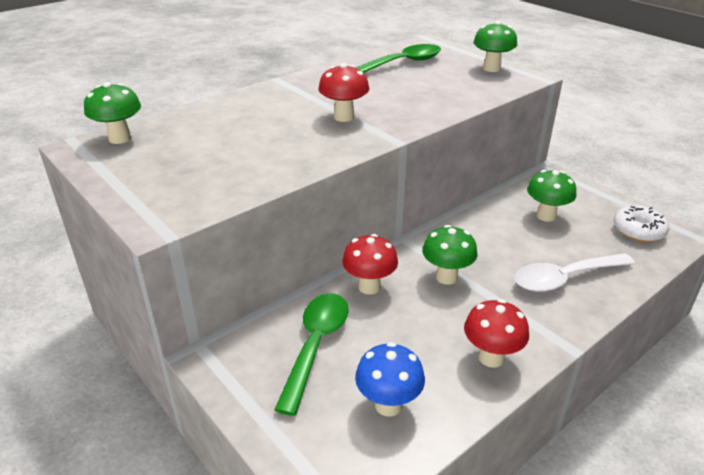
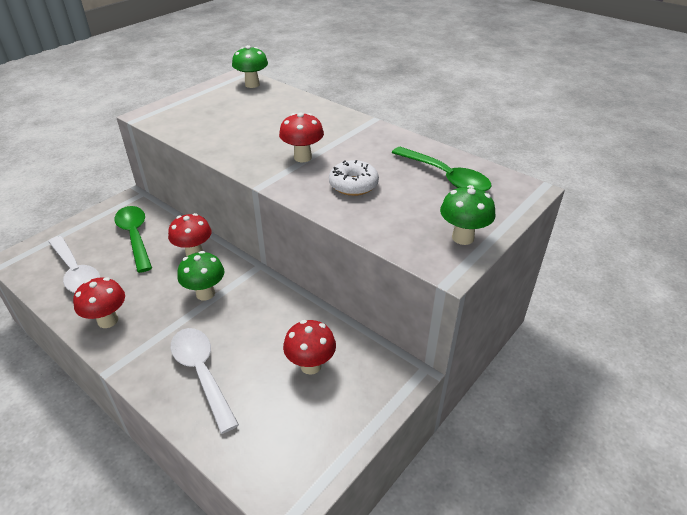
camera: 80 degrees right, 5 degrees up
green spoon [274,293,349,416] -> green spoon turned 120 degrees counterclockwise [114,206,152,273]
blue mushroom [355,342,425,417] -> white spoon [48,236,100,293]
green mushroom [527,170,576,222] -> red mushroom [283,320,336,375]
white donut [613,205,669,242] -> white donut moved to [329,160,379,196]

